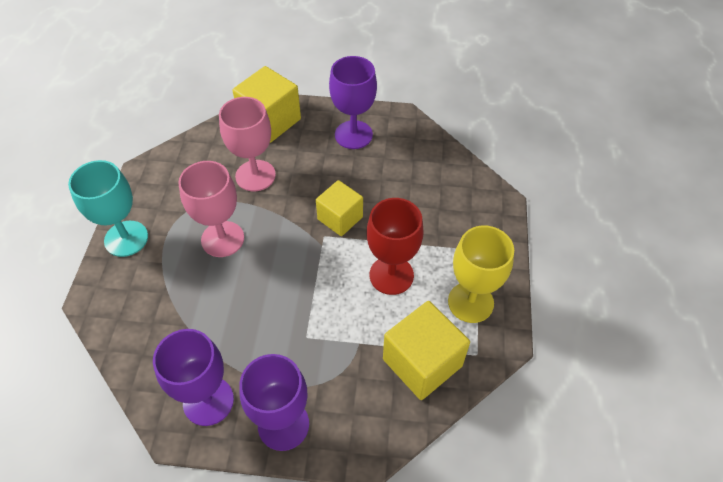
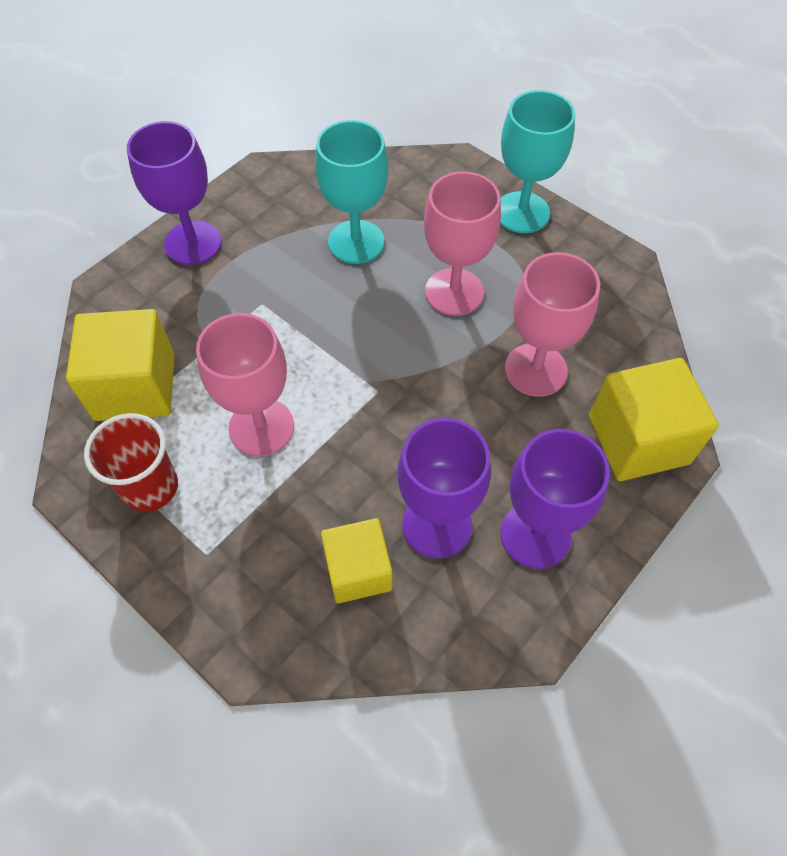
camera: 125 degrees right, 5 degrees up
purple goblet [153,329,234,426] -> purple goblet moved to [397,418,491,558]
yellow cube [316,180,363,236] -> yellow cube moved to [321,518,392,604]
red goblet [367,198,423,295] -> pink goblet [196,313,294,457]
yellow goblet [448,226,514,323] -> red cup [84,413,178,512]
none -> turquoise goblet [315,120,388,264]

